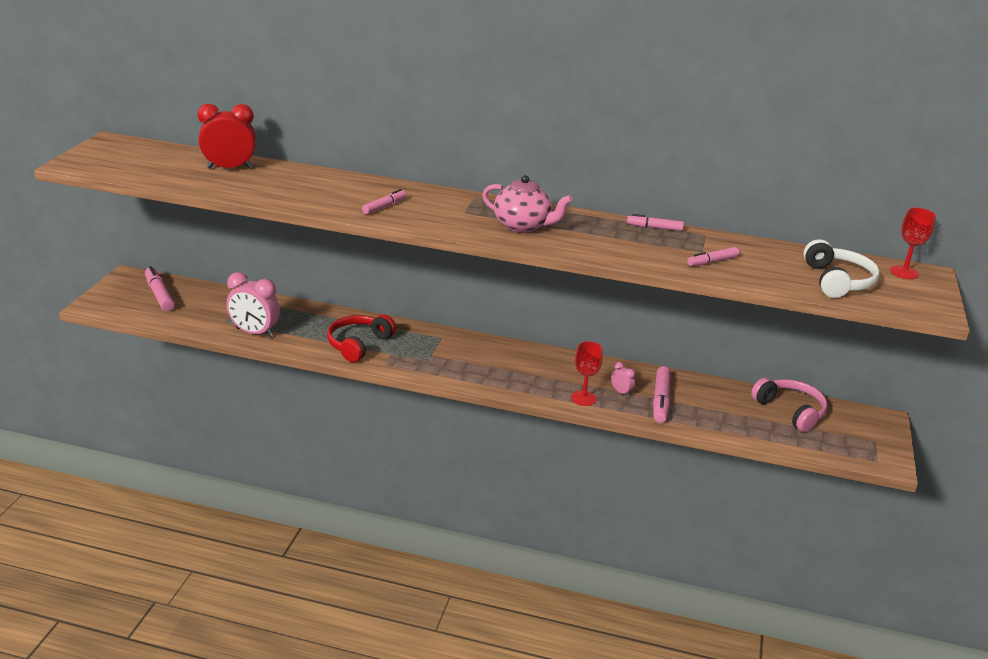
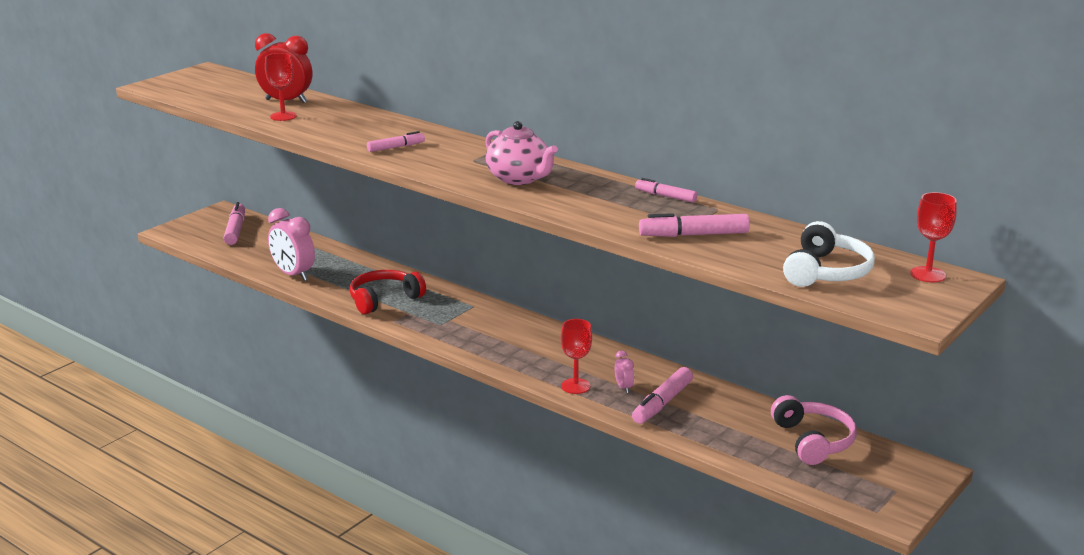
camera: 25 degrees right, 5 degrees down
pink marker [687,247,739,266] -> pink marker [639,213,750,237], size x1.57
none -> red goblet [265,53,297,121]

